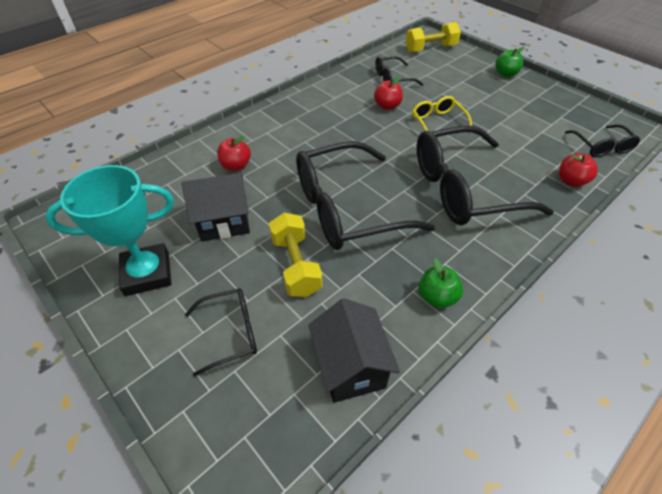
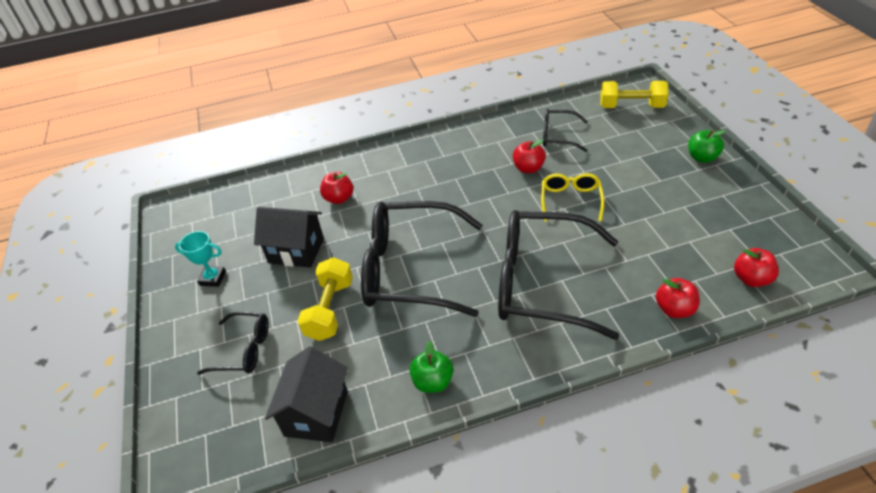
camera: 30 degrees right, 5 degrees down
turquoise trophy [45,165,174,296] -> turquoise trophy [175,231,226,287], size x0.52
black glasses [565,124,640,157] -> red apple [734,248,779,287]

